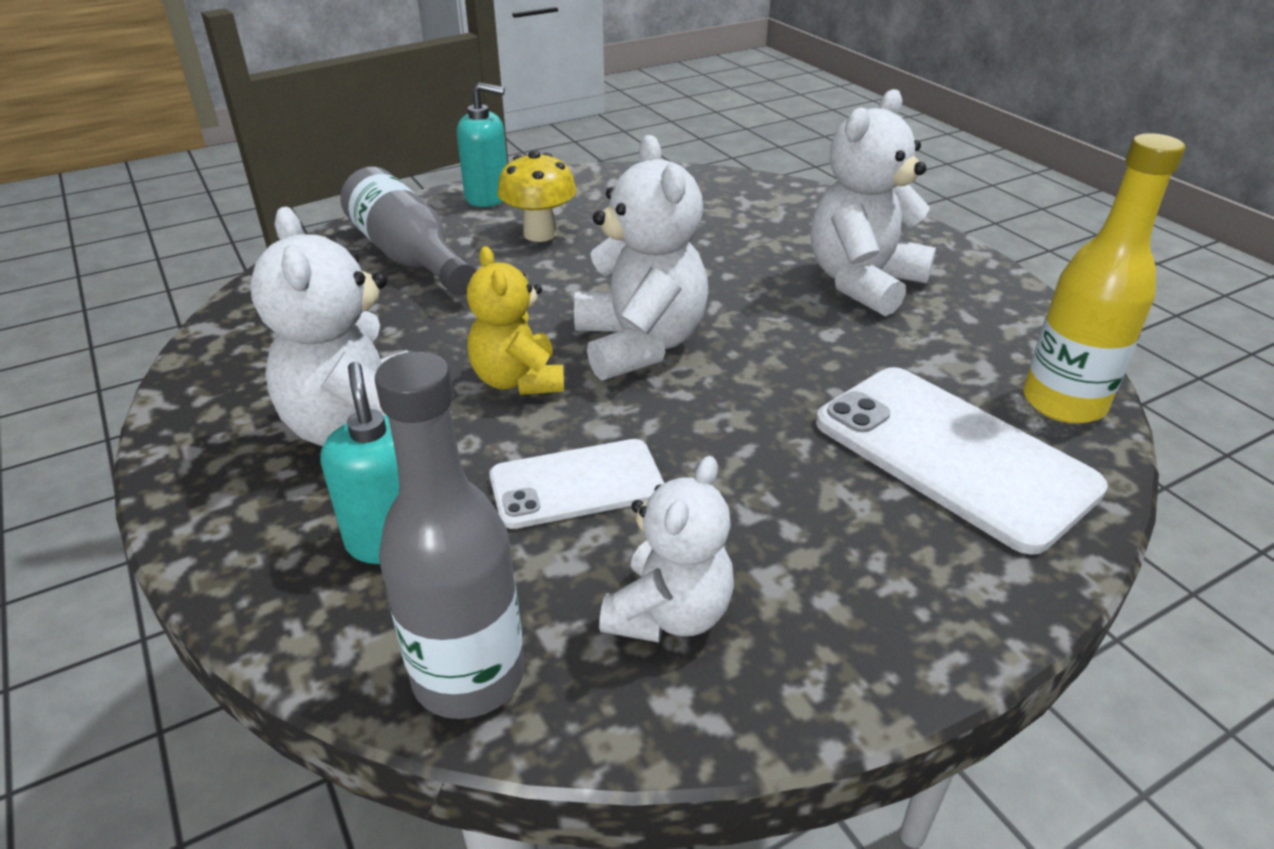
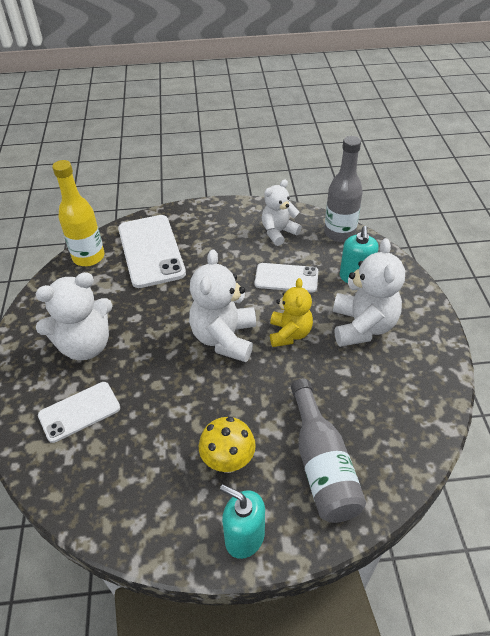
camera: 155 degrees left, 10 degrees up
none -> white phone [38,382,120,443]

